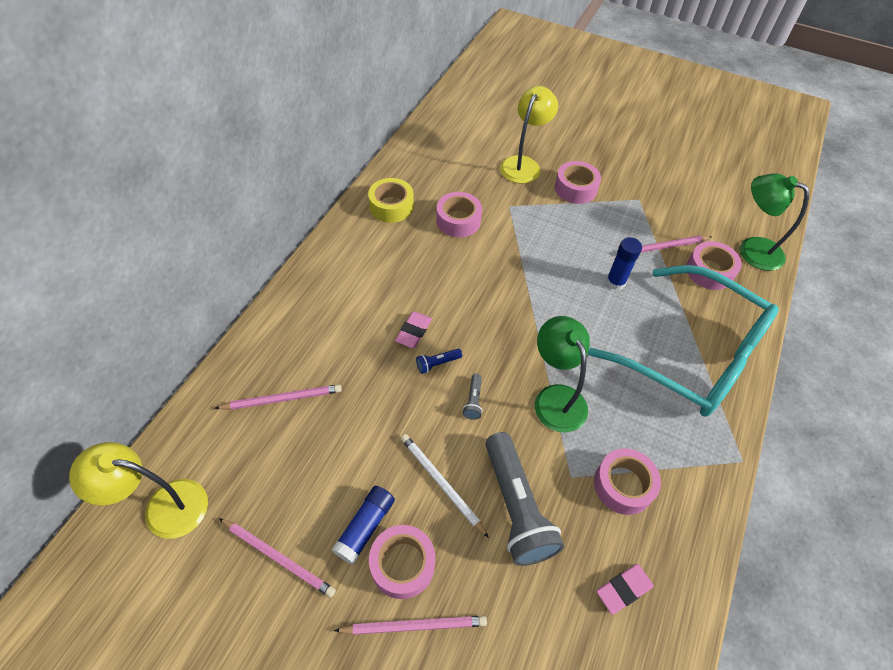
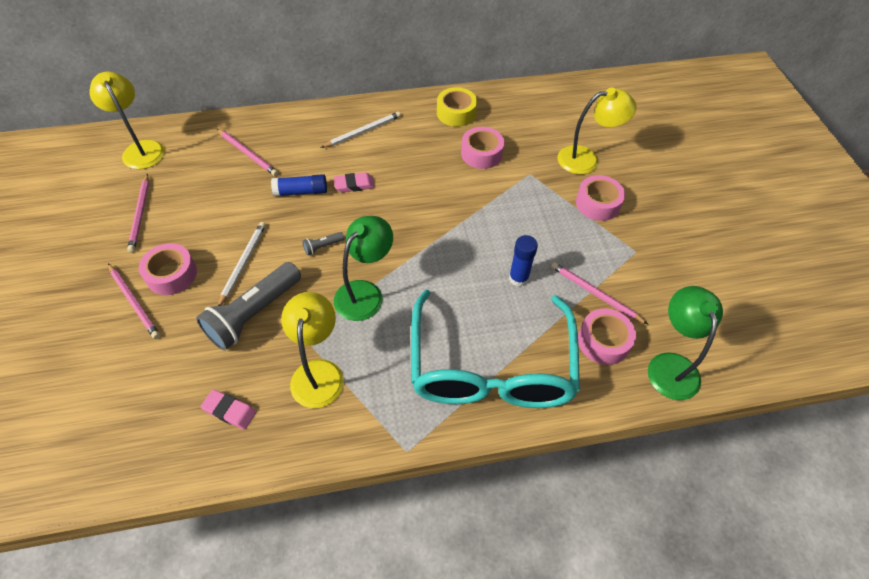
camera: 55 degrees right, 0 degrees up
blue glue stick [331,486,395,565] -> blue glue stick moved to [271,174,327,197]
blue flashlight [416,349,462,374] -> none
pink tape [594,448,661,515] -> yellow lamp [281,292,344,408]
none -> white pencil [321,112,401,148]

